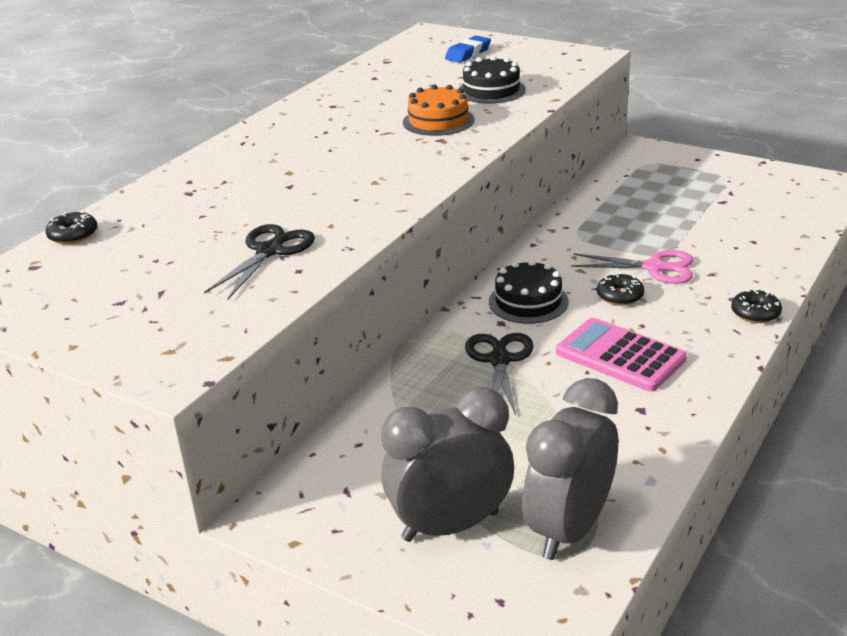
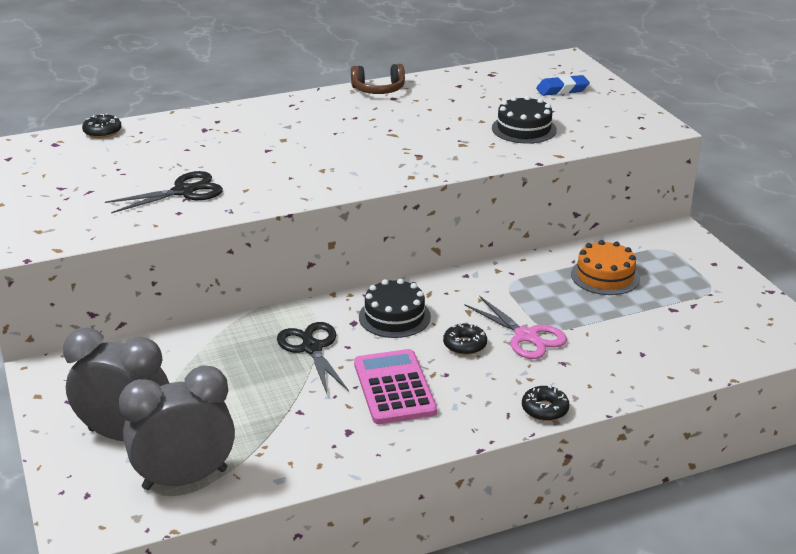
camera: 35 degrees right, 0 degrees up
orange cake [403,84,475,136] -> orange cake moved to [571,240,640,295]
black scissors [465,333,534,415] -> black scissors turned 60 degrees counterclockwise [277,322,349,393]
none -> brown headphones [351,64,405,94]

